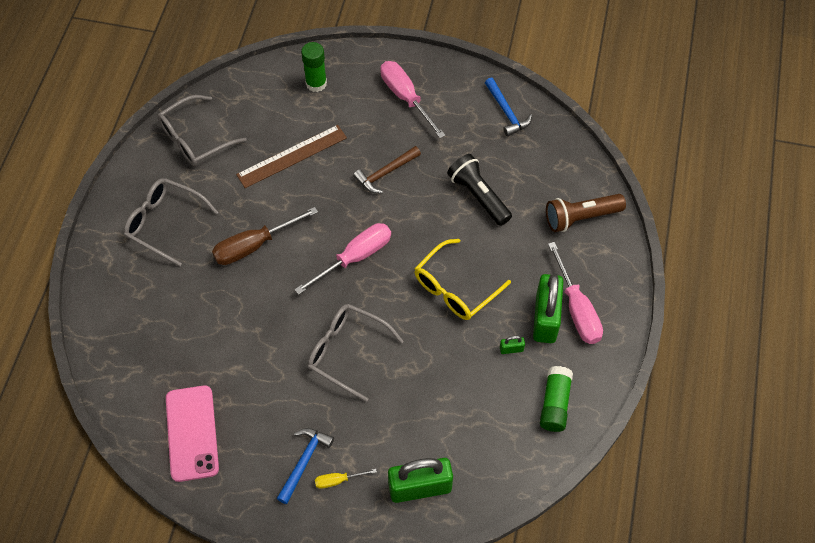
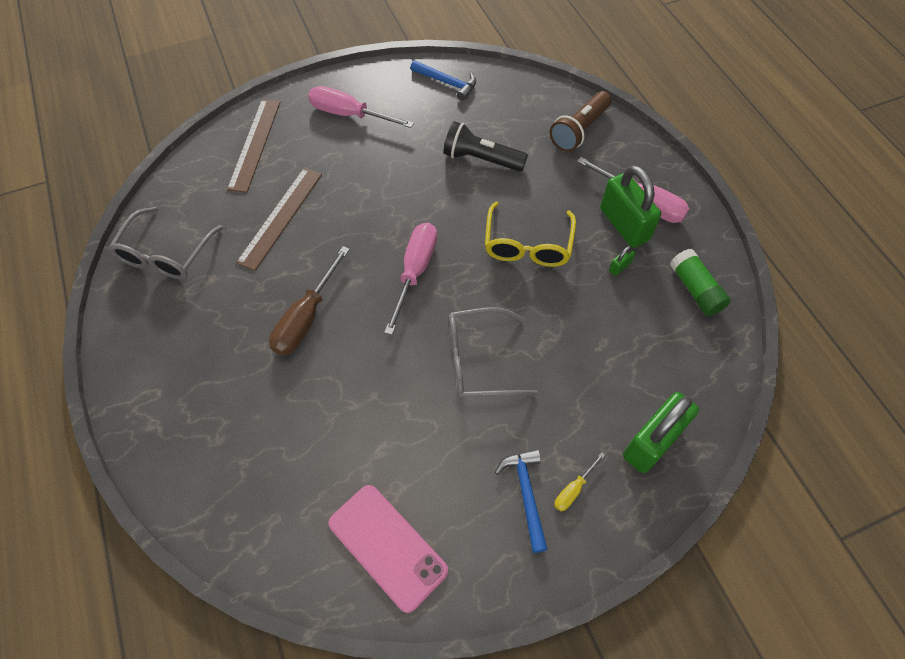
camera: 35 degrees left, 0 degrees up
grey glasses [124,178,218,266] -> none
green glue stick [301,42,327,92] -> brown ruler [227,99,280,193]
brown hammer [353,146,421,193] -> none

